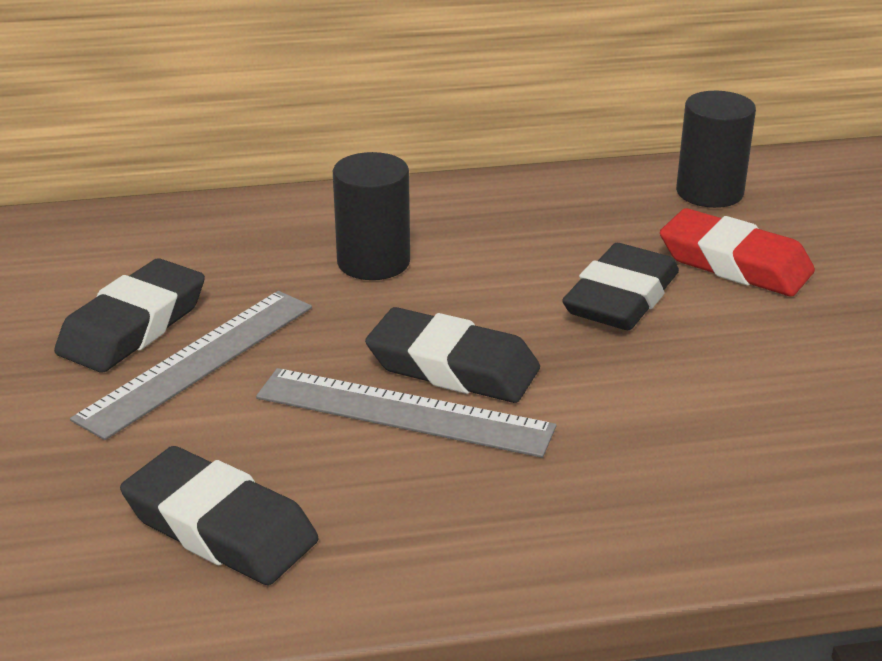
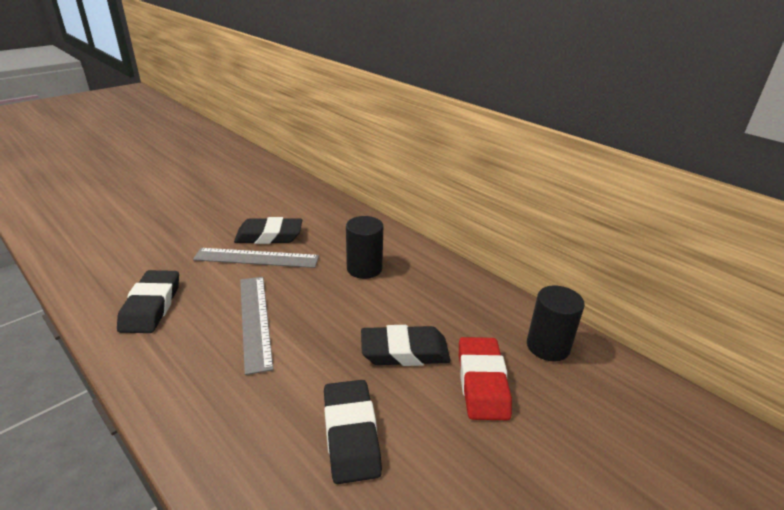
camera: 55 degrees right, 0 degrees up
black eraser [365,307,540,403] -> black eraser moved to [324,380,382,484]

